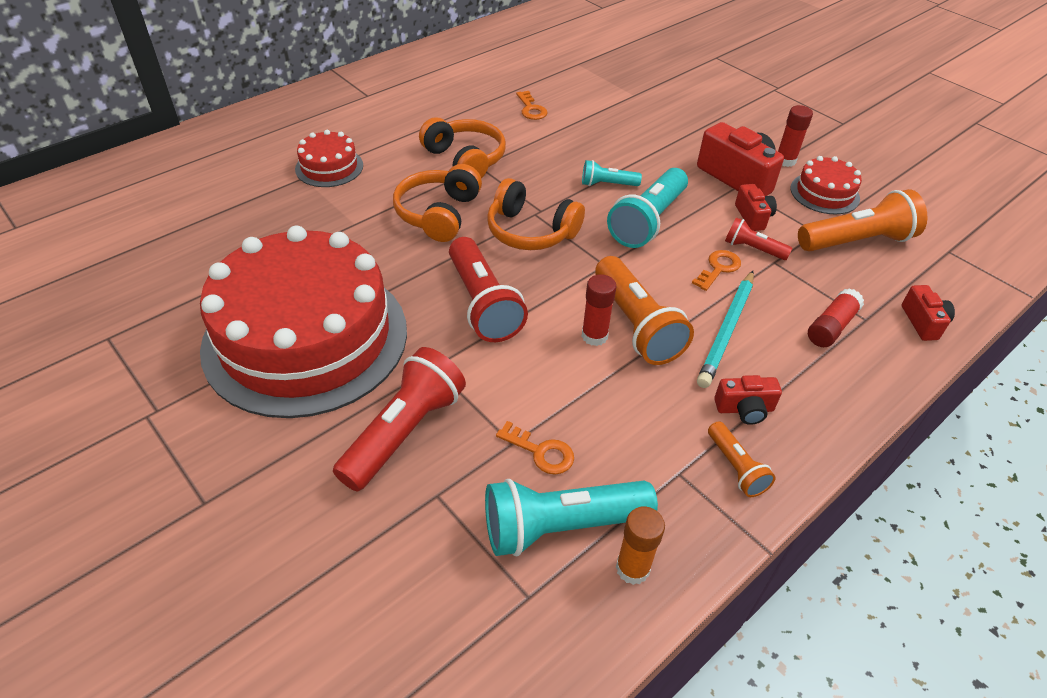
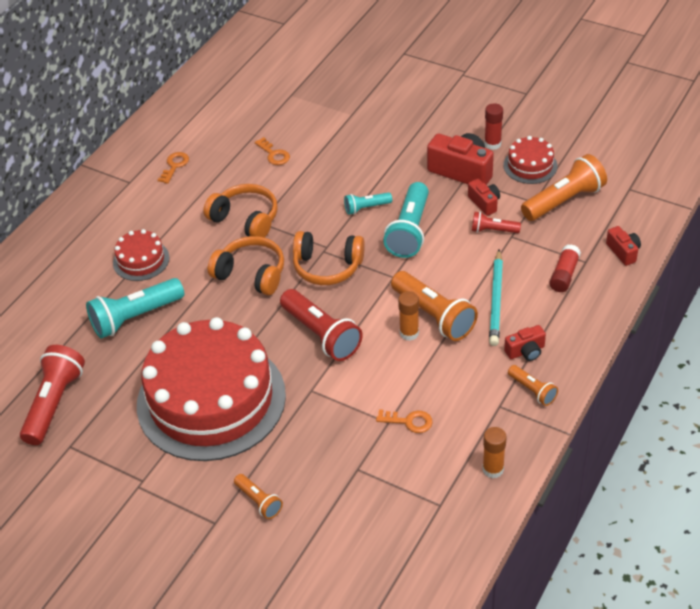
camera: 15 degrees left, 0 degrees up
red flashlight [333,347,466,491] -> red flashlight moved to [20,345,85,445]
orange headphones [393,164,482,242] -> orange headphones turned 120 degrees clockwise [208,236,284,295]
turquoise flashlight [485,479,658,556] -> turquoise flashlight moved to [86,278,184,338]
red glue stick [582,274,617,346] -> orange glue stick [398,291,419,341]
orange key [692,250,741,291] -> orange key moved to [158,152,189,184]
none -> orange flashlight [234,474,283,519]

